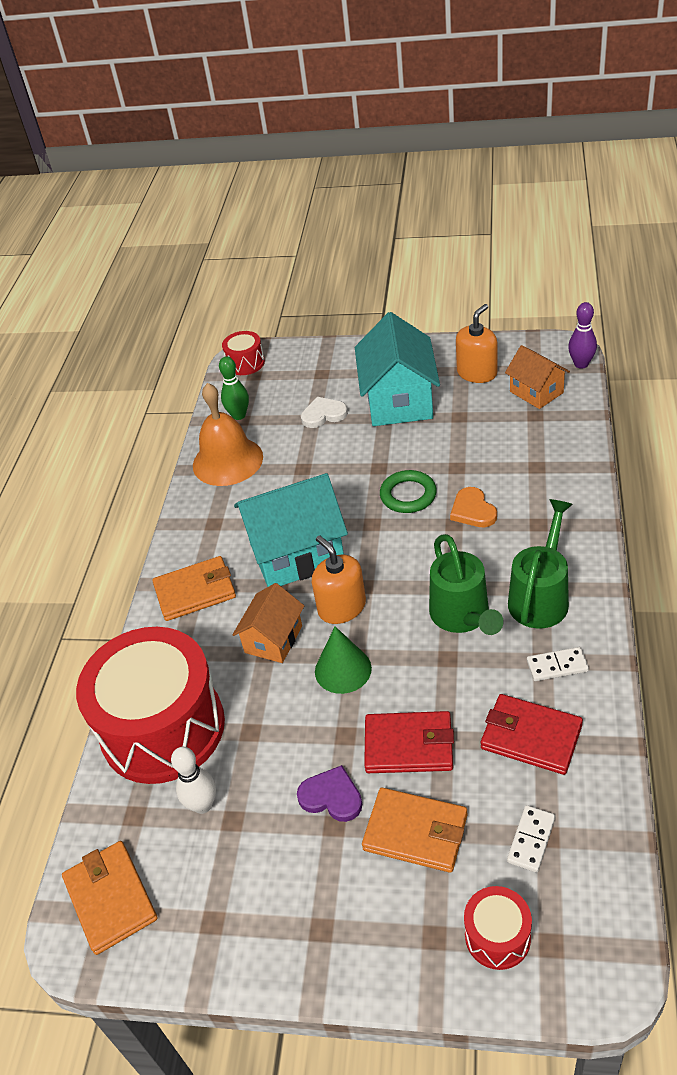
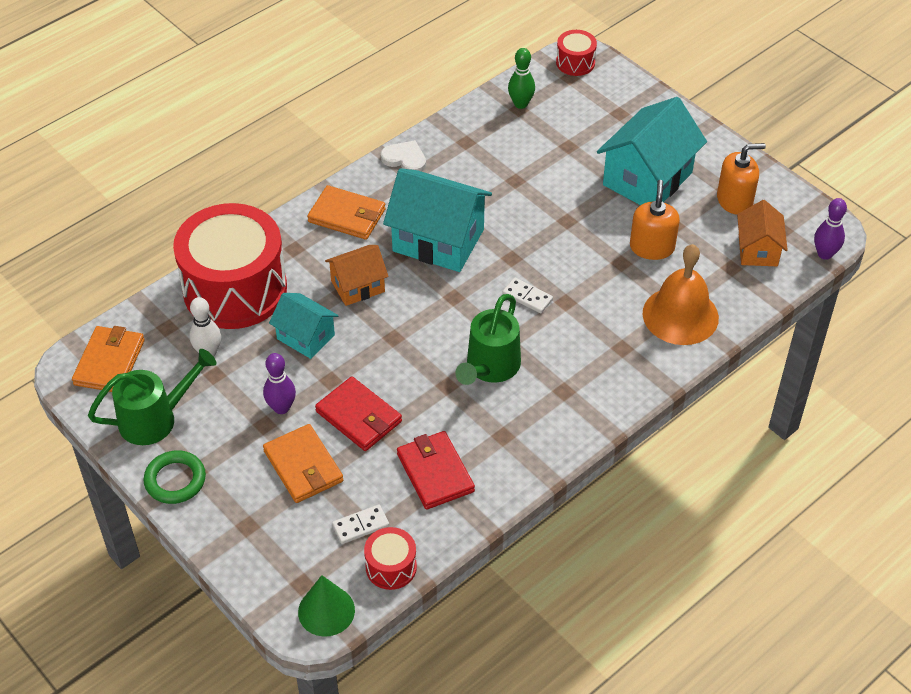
camera: 35 degrees right, 5 degrees up
orange bell [193,383,263,486] -> orange bell moved to [643,244,719,345]
purple heart [297,765,362,822] -> purple bowling pin [263,353,296,414]
white heart [301,397,348,428] -> white heart moved to [381,140,426,172]
orange soap dispenser [312,535,366,624] -> orange soap dispenser moved to [630,180,680,260]
green cone [315,627,372,694] -> green cone moved to [298,575,355,637]
green ring [380,470,437,513] -> green ring moved to [143,450,206,504]
orange heart [450,487,497,527] -> none
red drum [464,886,532,970] -> red drum moved to [364,527,417,590]
green watering can [508,499,573,628] -> green watering can moved to [88,349,217,445]
white domino [527,647,589,681] -> white domino moved to [503,278,553,313]
none -> turquoise house [269,293,339,359]

